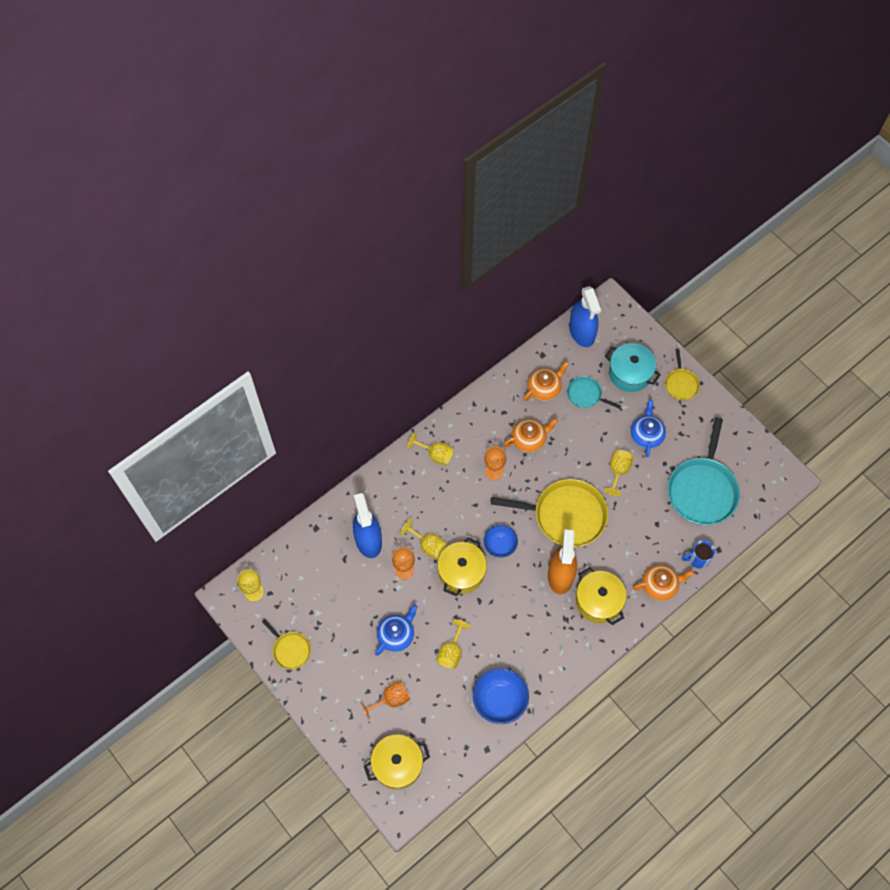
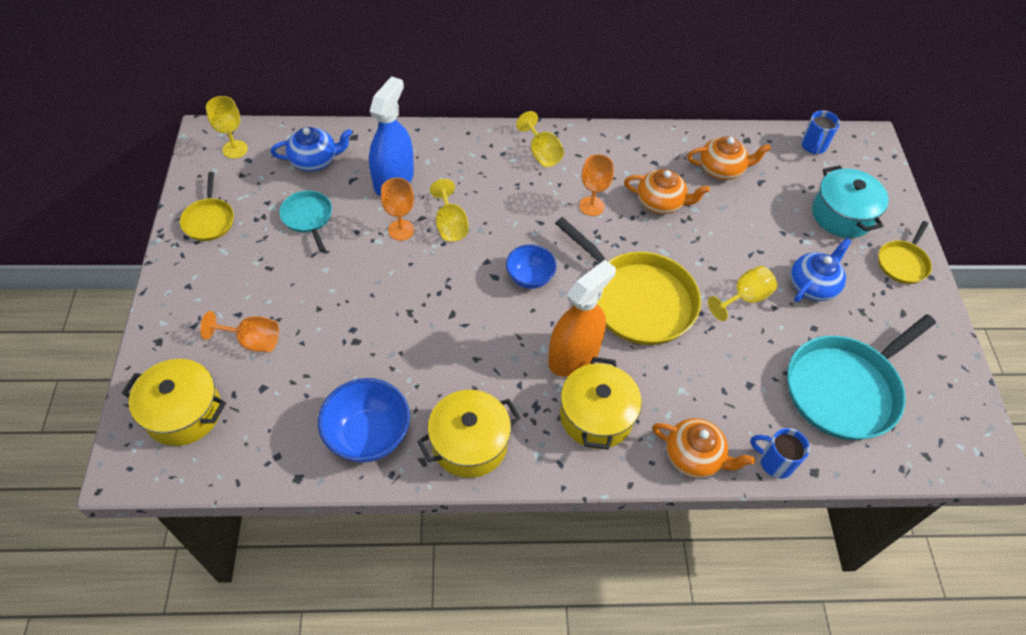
camera: 35 degrees right, 10 degrees down
blue teapot [375,605,418,656] -> blue teapot moved to [271,127,352,171]
yellow goblet [436,619,470,669] -> none
yellow pot [437,537,487,596] -> yellow pot moved to [417,390,521,478]
turquoise pan [567,376,621,409] -> turquoise pan moved to [279,191,332,252]
blue spray bottle [569,286,601,347] -> blue mug [801,110,840,155]

